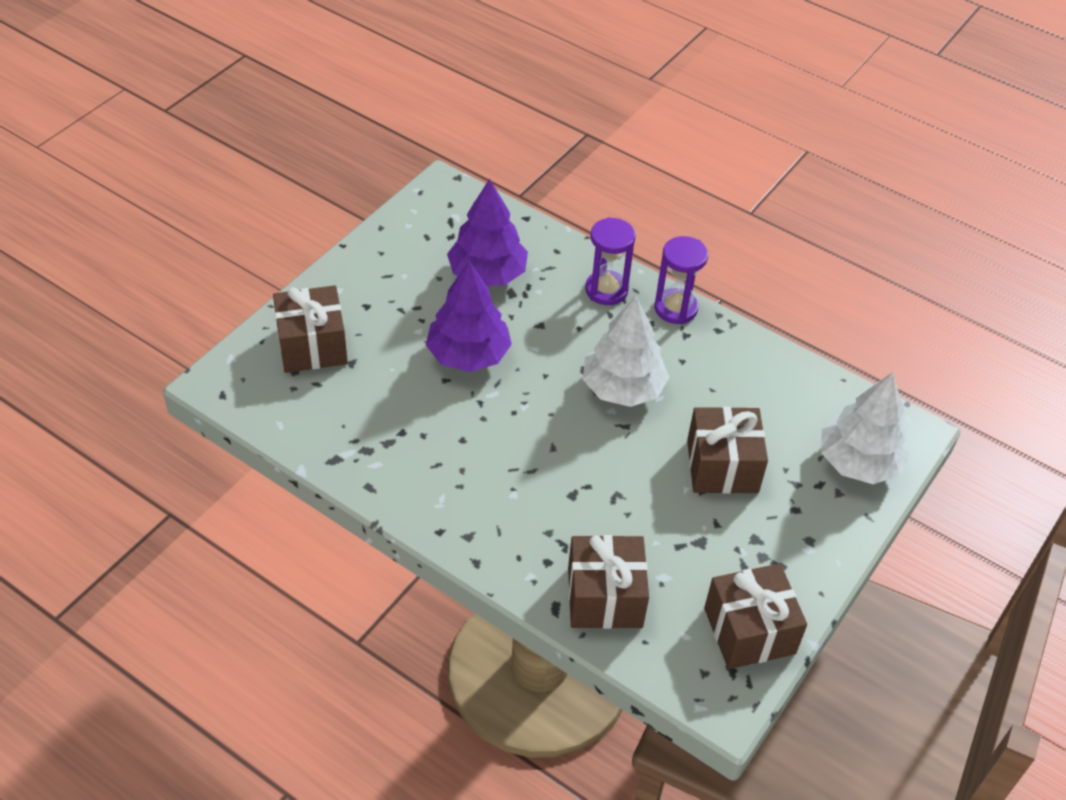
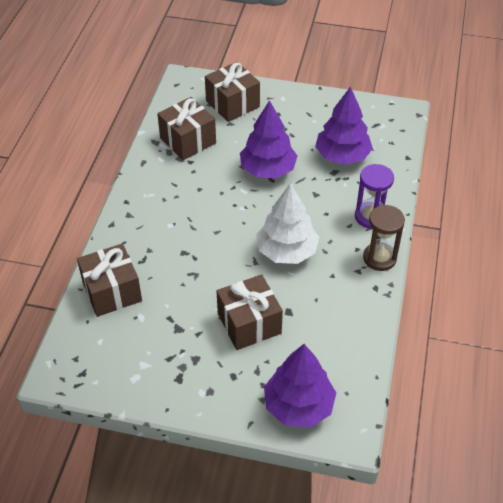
camera: 70 degrees right, 0 degrees up
purple hourglass [654,236,708,324] -> brown hourglass [363,205,405,271]
brown gift [704,563,807,669] -> brown gift moved to [157,97,216,160]
white tree [821,372,911,484] -> purple tree [264,344,336,428]

